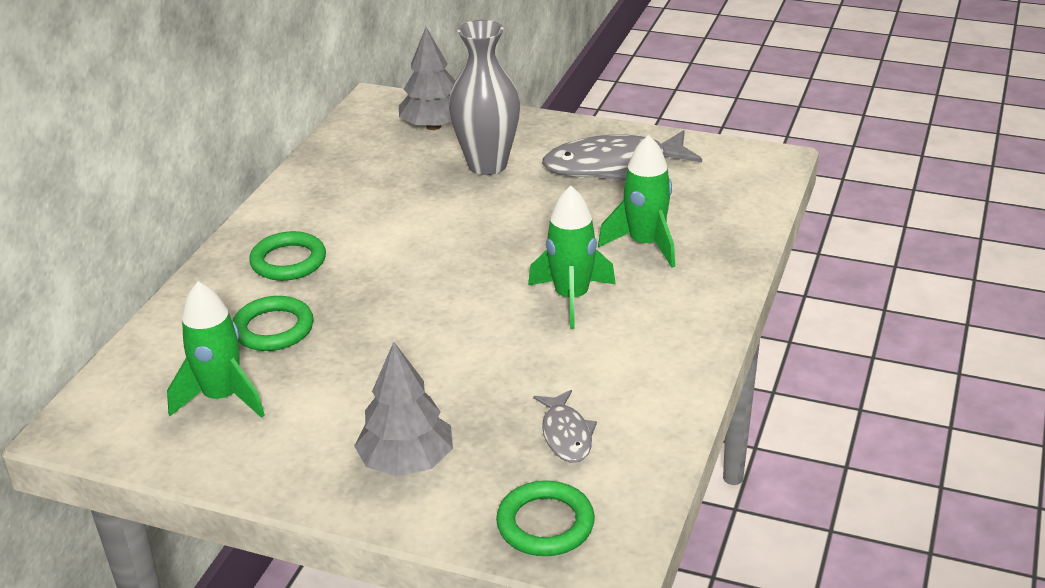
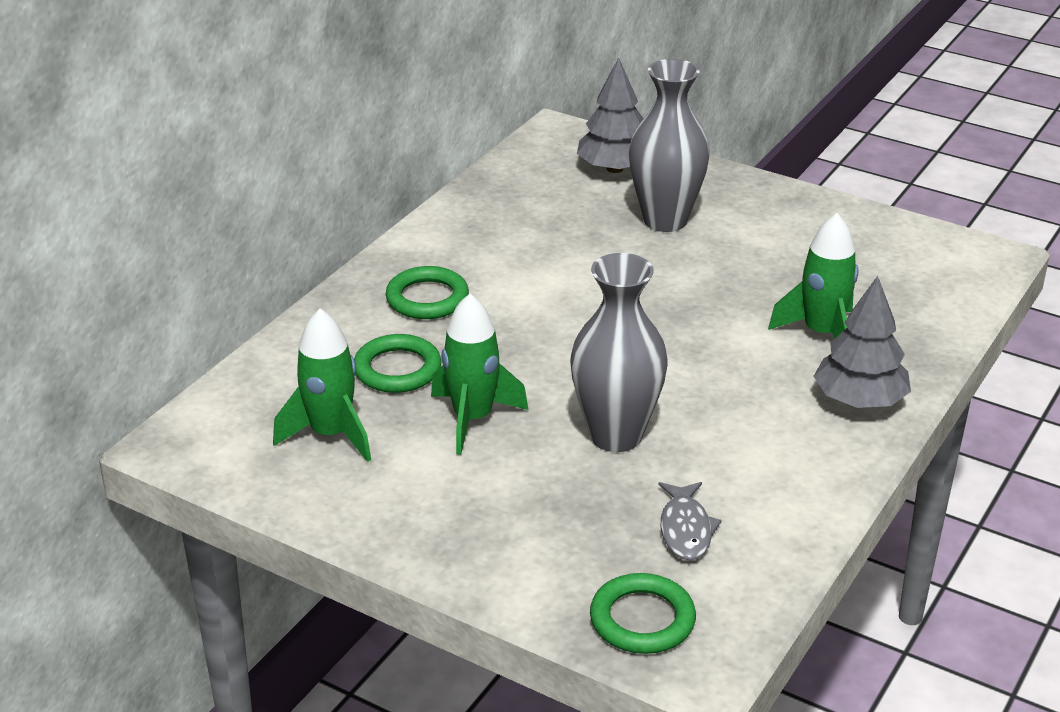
camera: 10 degrees right, 0 degrees up
grey tree [354,342,453,476] -> grey tree moved to [814,276,911,408]
green rocket [528,186,616,329] -> green rocket moved to [431,294,528,455]
grey fish [542,130,702,181] -> none
none -> grey vase [570,253,668,452]

